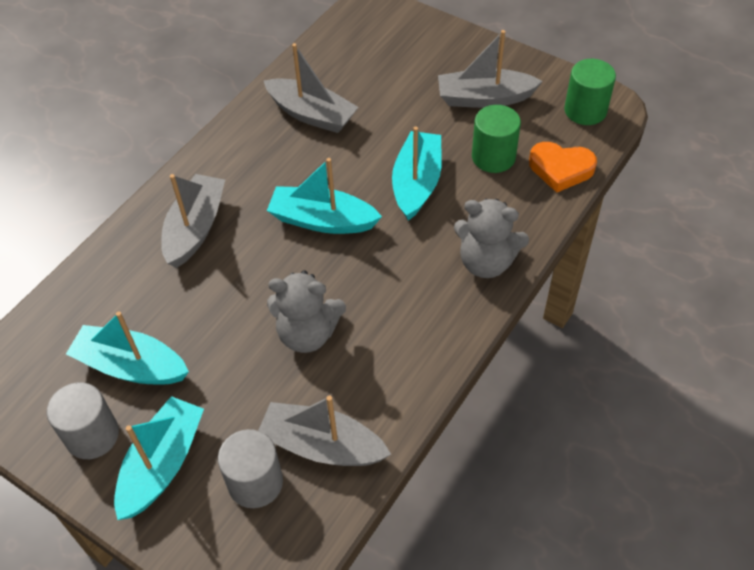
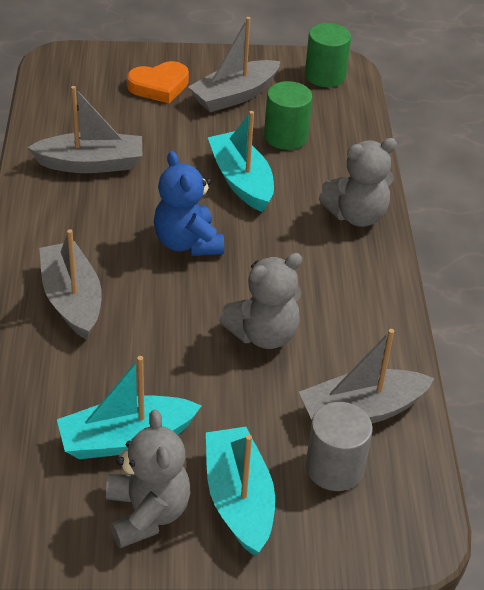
camera: 40 degrees left, 10 degrees down
grey cylinder [47,382,119,459] -> grey teddy bear [106,409,190,548]
turquoise boat [267,158,382,234] -> blue teddy bear [154,151,224,256]
orange heart [529,142,597,193] -> orange heart moved to [127,61,189,103]

